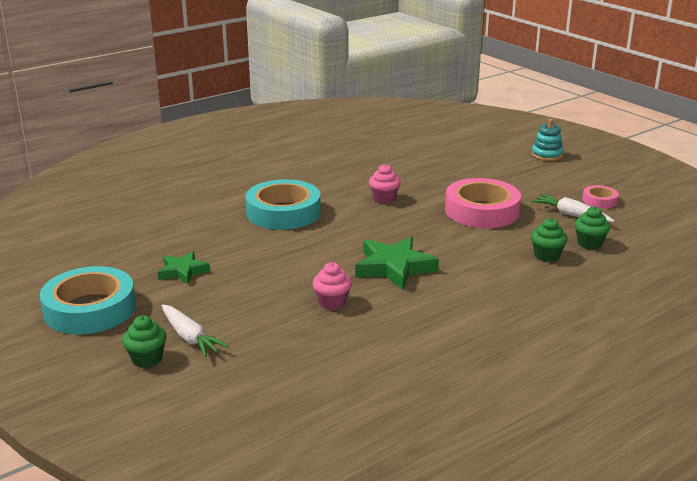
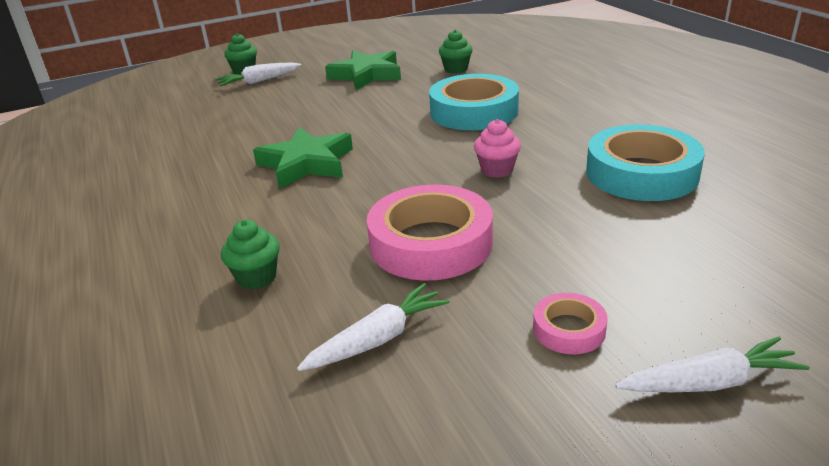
camera: 105 degrees right, 5 degrees up
turquoise tape [40,266,136,334] -> turquoise tape moved to [586,124,705,201]
green star [158,251,210,284] -> green star [325,51,401,90], size x1.62
pink cupcake [312,262,352,310] -> none
turquoise stacking toy [532,119,564,161] -> white carrot [615,337,810,392]
green cupcake [574,206,611,250] -> green cupcake moved to [439,30,473,74]
pink tape [582,185,619,208] -> pink tape moved to [533,293,608,354]

